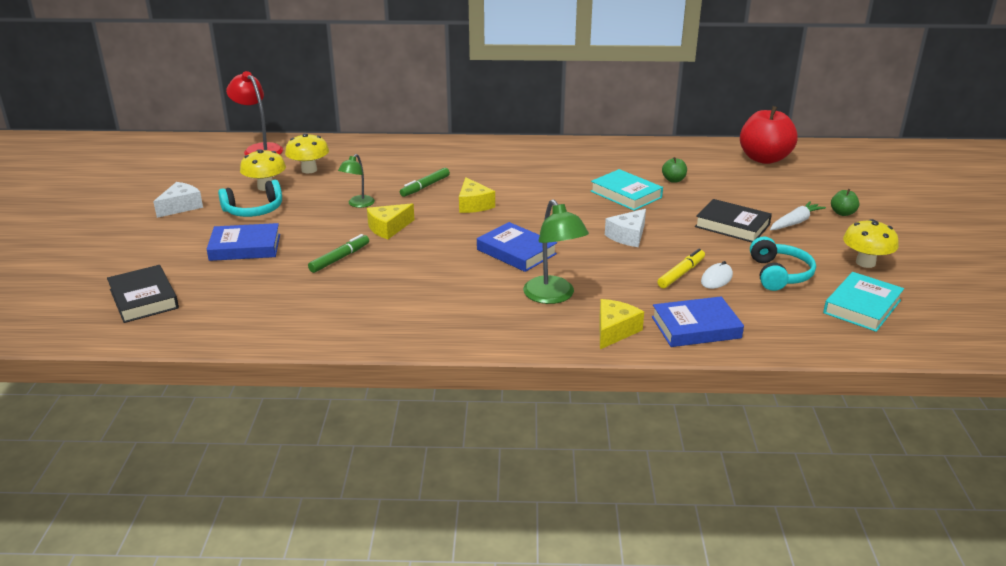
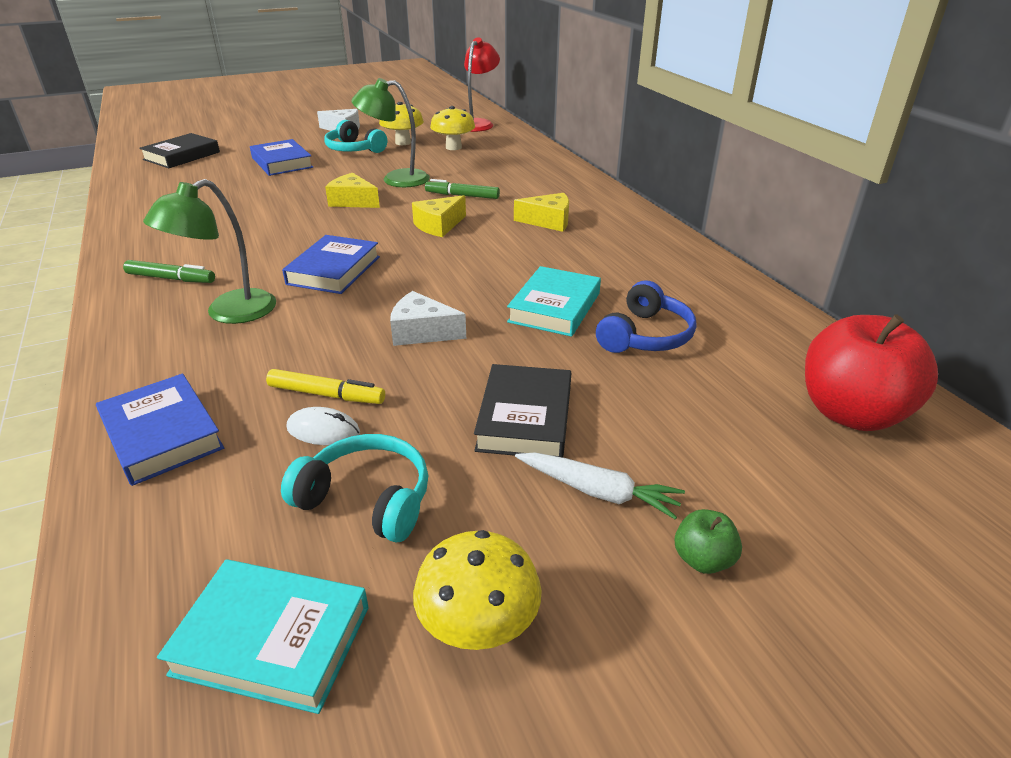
camera: 65 degrees right, 5 degrees up
green marker [308,234,369,273] -> green marker moved to [123,260,215,283]
green lamp [338,154,375,208] -> green lamp [351,78,430,188], size x1.65
yellow cheese [599,299,644,349] -> yellow cheese moved to [514,193,569,232]
green apple [662,157,687,183] -> blue headphones [596,280,697,353]
turquoise headphones [750,237,816,291] -> turquoise headphones turned 135 degrees counterclockwise [281,434,428,542]

